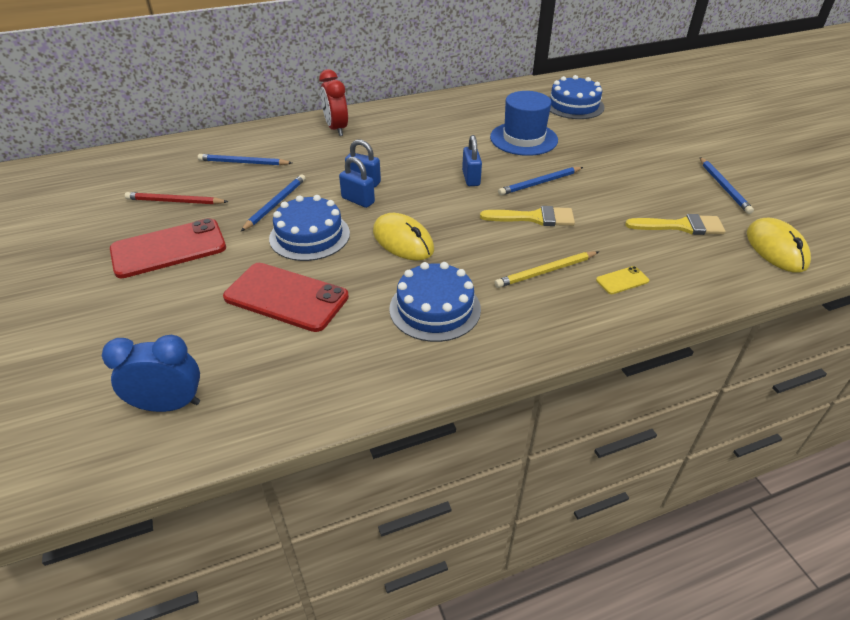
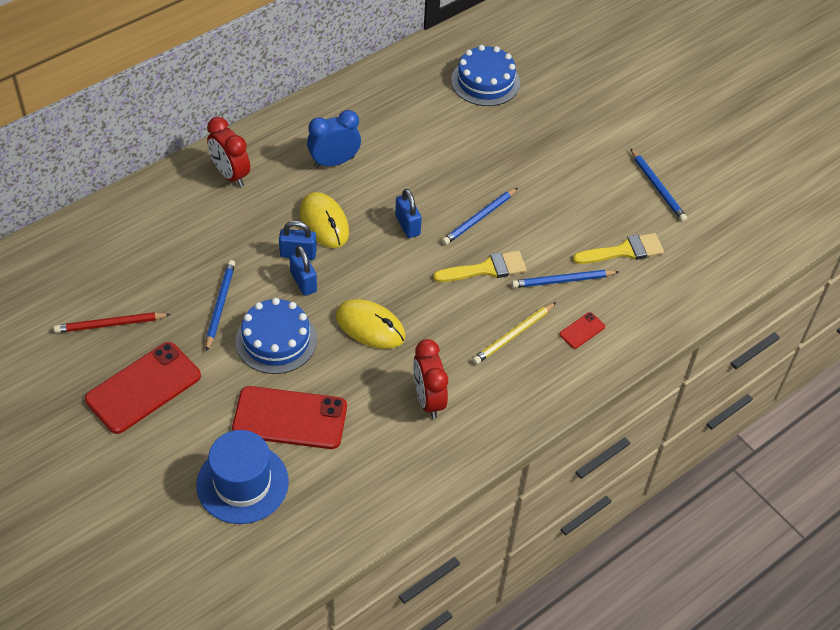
camera: 20 degrees left, 10 degrees up
blue clock [102,335,200,412] -> blue clock moved to [307,110,361,168]
blue pencil [198,154,292,166] -> blue pencil moved to [512,270,619,288]
blue padlock [339,157,375,208] -> blue padlock turned 45 degrees clockwise [289,246,317,296]
blue cake [389,262,481,342] -> red clock [413,339,448,419]
blue hat [490,91,558,156] -> blue hat moved to [196,430,289,524]
yellow phone [596,266,649,294] -> red phone [559,312,605,349]
yellow mouse [747,218,811,273] -> yellow mouse moved to [300,192,349,248]

